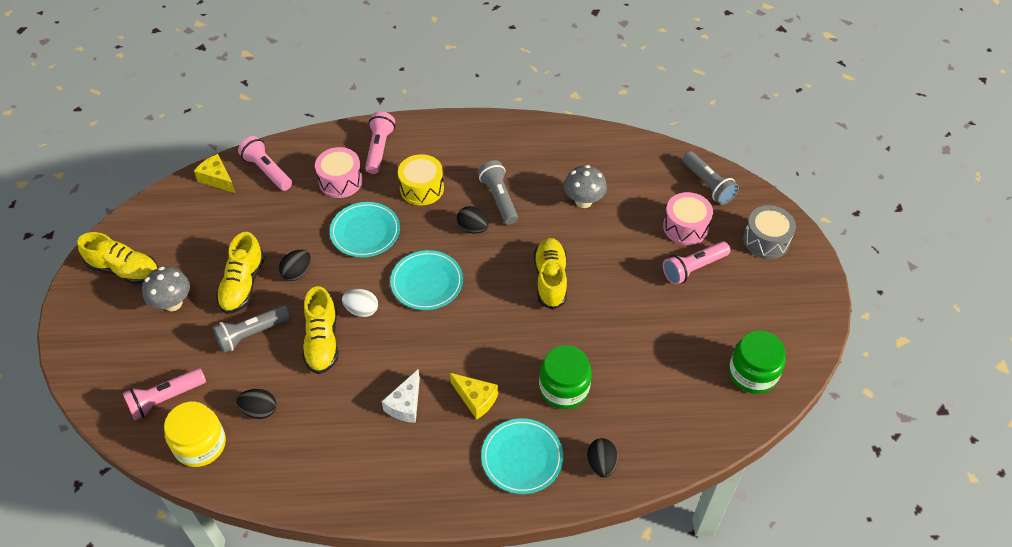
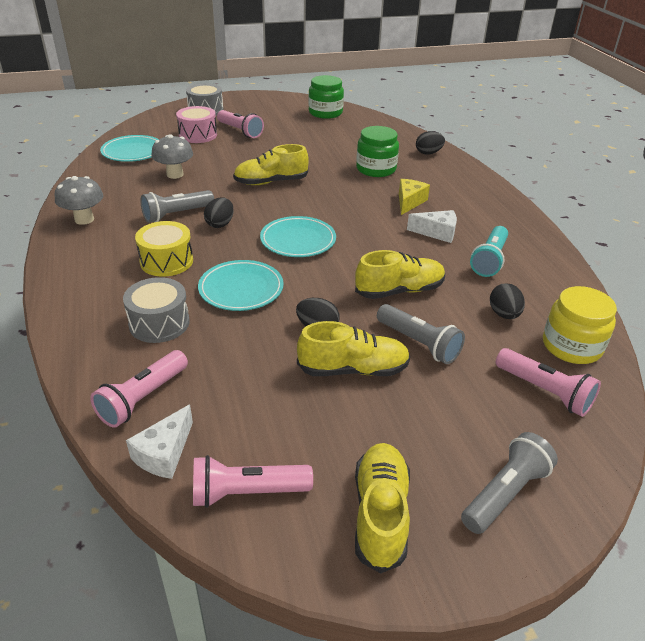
camera: 105 degrees left, 15 degrees down
grey mushroom [142,267,190,311] -> grey mushroom moved to [55,176,103,225]
yellow cheese [194,154,235,193] -> white cheese [126,404,193,479]
pink drum [315,147,363,198] -> grey drum [123,277,190,343]
white egg [342,289,378,317] -> none
pink flashlight [365,112,395,174] -> pink flashlight moved to [193,455,313,508]
turquoise plate [481,418,563,494] -> turquoise plate moved to [100,135,159,162]
grey flashlight [682,151,739,205] -> grey flashlight moved to [461,432,558,534]
none -> turquoise flashlight [470,226,508,277]

